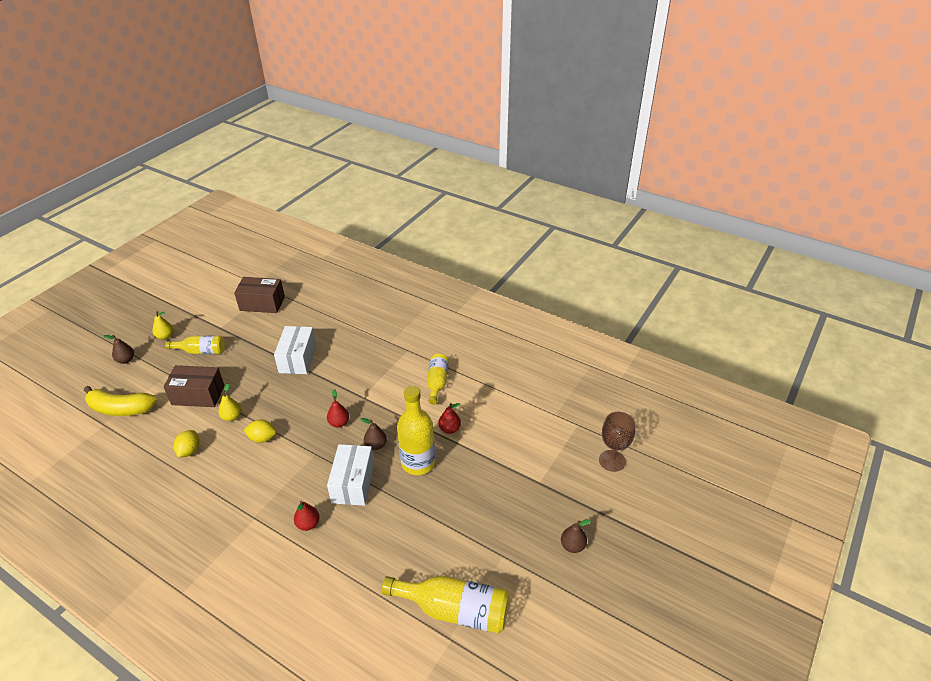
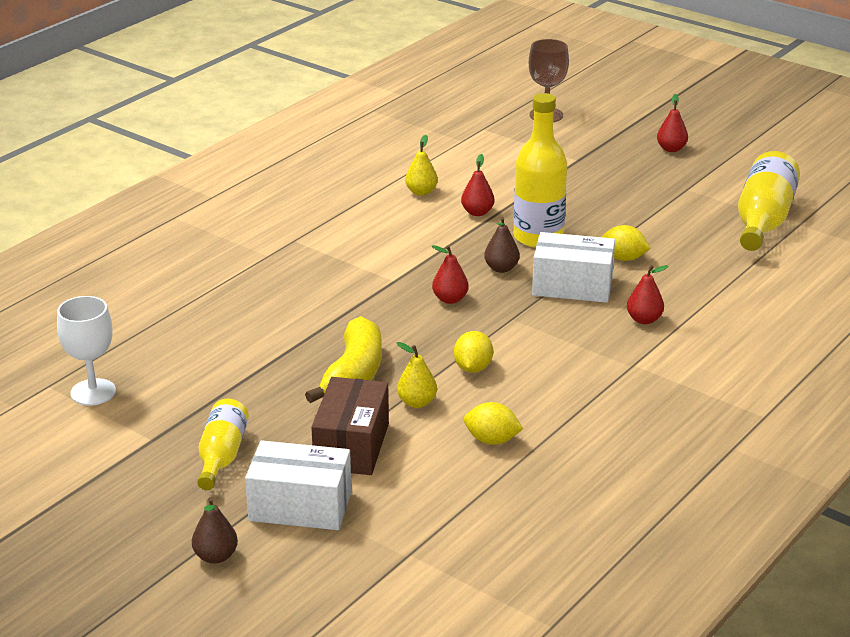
camera: 85 degrees left, 10 degrees down
yellow banana [84,386,157,416] -> yellow banana moved to [305,316,382,403]
yellow pear [153,311,173,340] -> yellow pear moved to [405,135,438,196]
brown box [234,277,285,313] -> white goblet [57,296,116,406]
white box [274,326,316,374] -> white box moved to [245,440,351,530]
yellow bottle [427,354,449,405] -> none
brown pear [561,520,591,553] -> red pear [657,94,688,152]
none -> yellow lemon [602,225,651,261]

